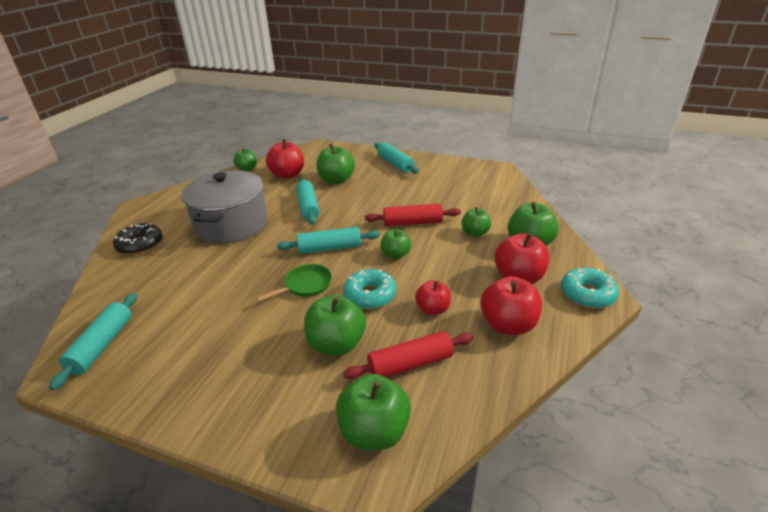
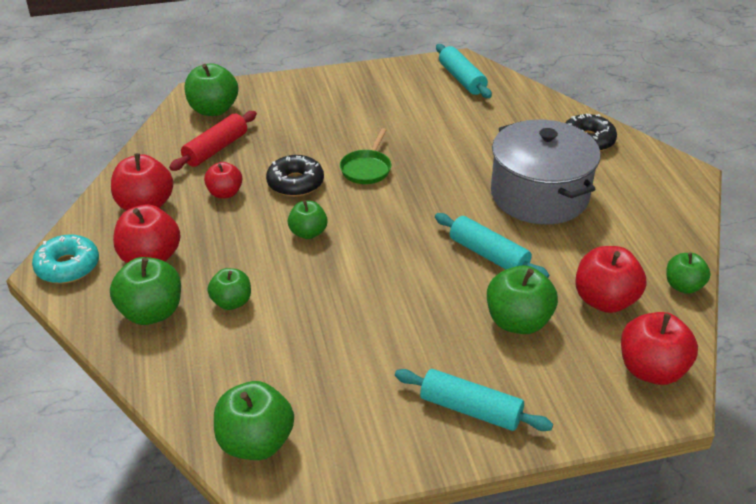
camera: 145 degrees right, 5 degrees up
turquoise rolling pin [277,227,380,254] -> none
green apple [304,295,366,355] -> green apple moved to [214,381,294,460]
turquoise donut [343,269,396,309] -> black donut [266,155,324,197]
red rolling pin [365,204,461,226] -> none
none -> red apple [621,312,698,385]

